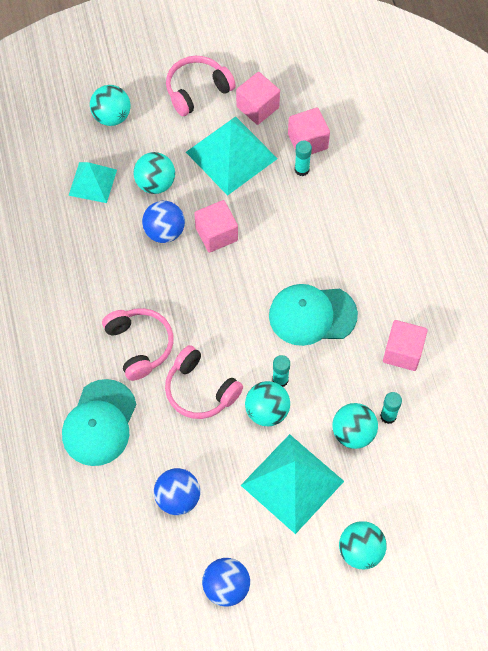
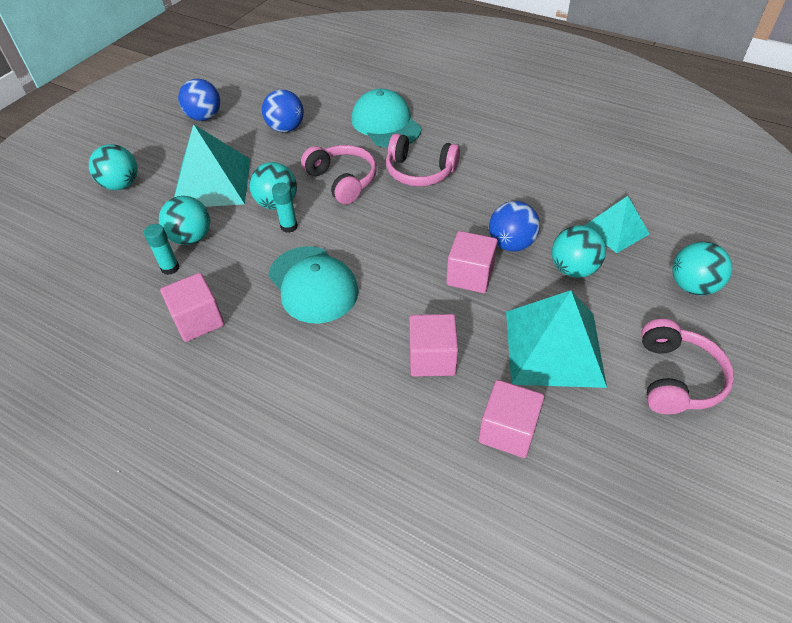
camera: 135 degrees right, 15 degrees down
pink headphones [165,345,243,419] -> pink headphones turned 60 degrees clockwise [301,145,377,205]
pink cube [236,72,280,125] -> pink cube moved to [409,314,458,377]
turquoise cap [269,284,358,346] -> turquoise cap turned 105 degrees clockwise [268,246,359,323]
turquoise glue stick [295,140,312,176] -> none

